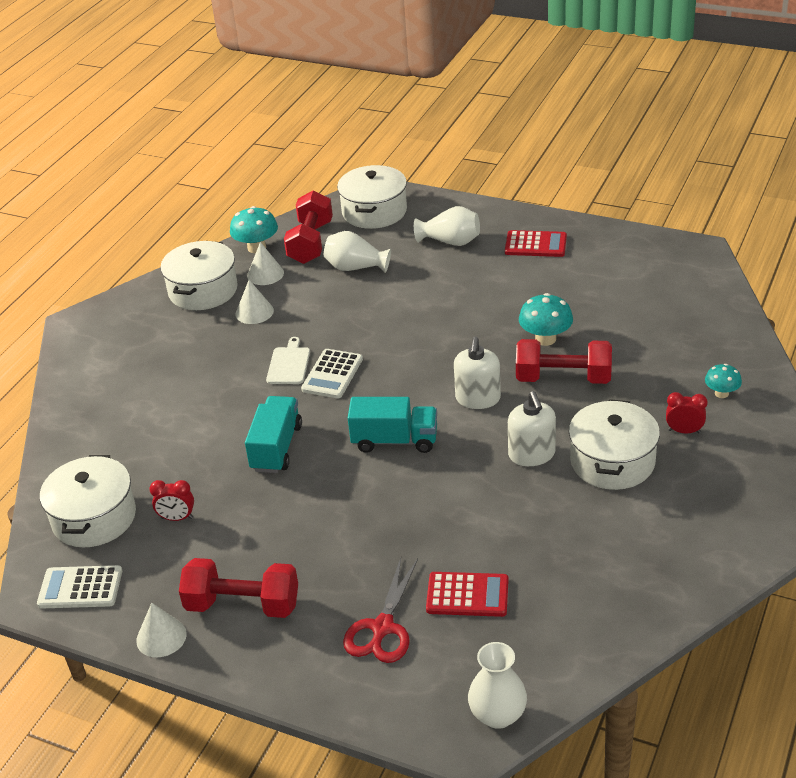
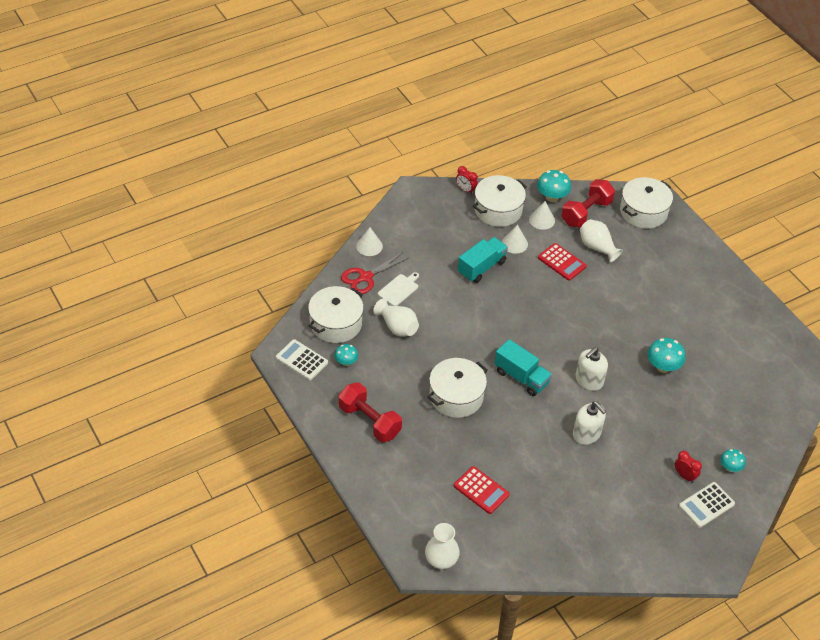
camera: 30 degrees right, 10 degrees up
white cone [136,603,187,657] -> white cone moved to [356,227,383,256]
red clock [150,480,194,521] -> red clock moved to [456,166,478,194]
turquoise truck [245,396,302,473] -> turquoise truck moved to [458,237,508,283]
white cutting board [266,337,310,384] -> white cutting board moved to [378,272,419,306]
white calculator [301,349,363,399] -> white calculator moved to [679,482,735,528]
red scissors [343,558,418,663] -> red scissors moved to [341,252,409,294]
white vase [414,206,480,246] -> white vase moved to [373,299,419,337]
red calculator [505,230,567,257] -> red calculator moved to [538,243,587,281]
white soap dispenser [508,391,556,466] -> white soap dispenser turned 60 degrees counterclockwise [573,401,606,445]
red dumbbell [516,339,612,384] -> none
white pot [569,399,660,490] -> white pot moved to [427,358,488,418]
none -> turquoise mushroom [334,344,358,366]

